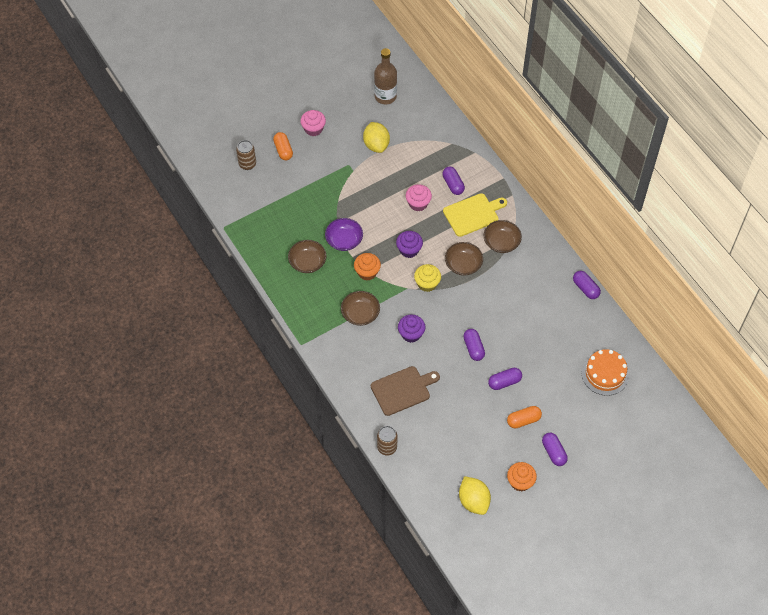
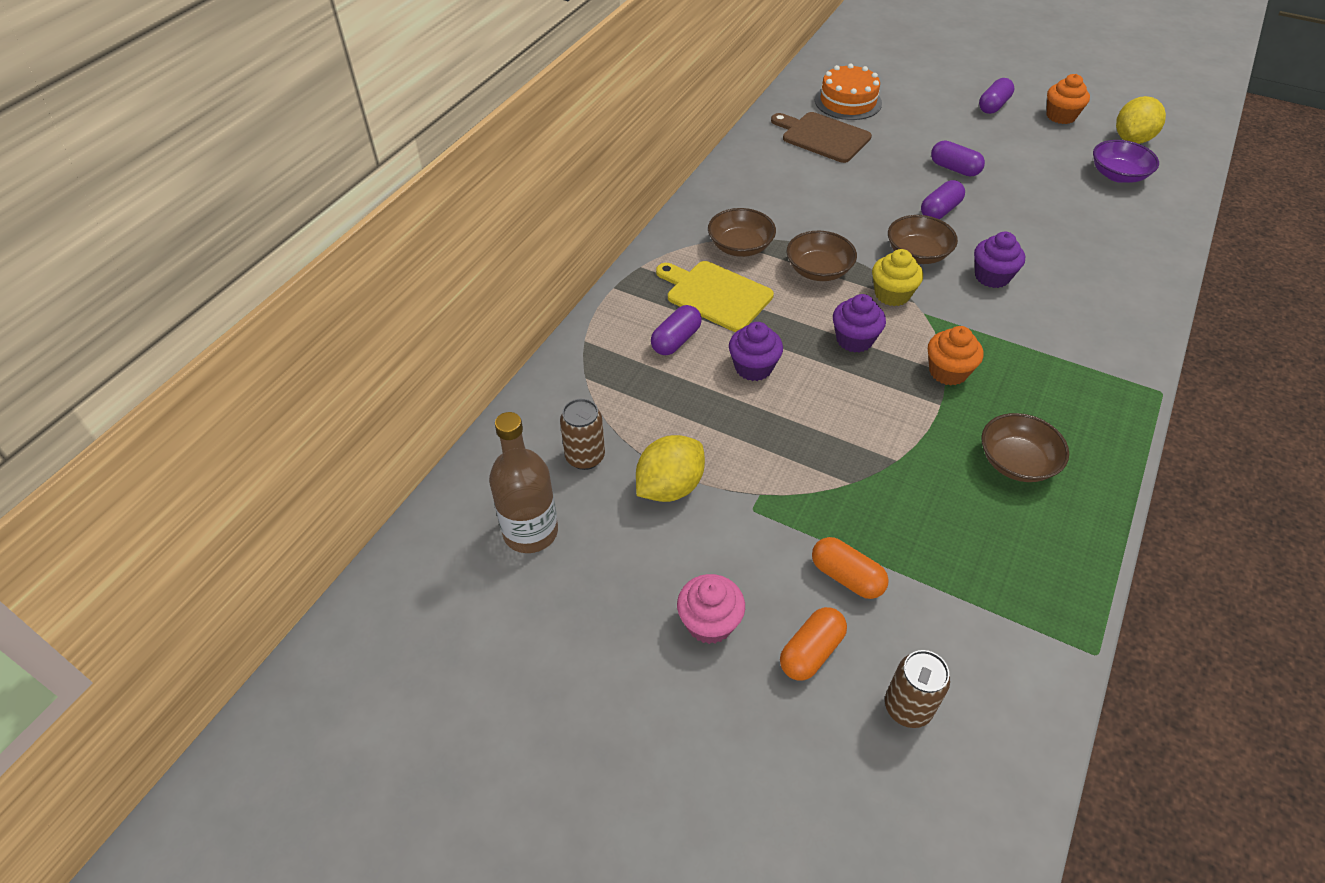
camera: 120 degrees left, 10 degrees down
purple bowl [325,218,363,251] -> purple bowl moved to [1093,140,1159,183]
brown bowl [341,291,380,326] -> brown bowl moved to [888,215,958,264]
brown cutting board [371,366,440,416] -> brown cutting board moved to [771,112,872,163]
brown can [377,426,397,455] -> brown can moved to [560,398,605,470]
pink cupcake [406,184,432,211] -> purple cupcake [729,322,783,381]
orange capsule [507,406,542,428] -> orange capsule moved to [812,537,889,599]
purple capsule [573,271,601,299] -> none

